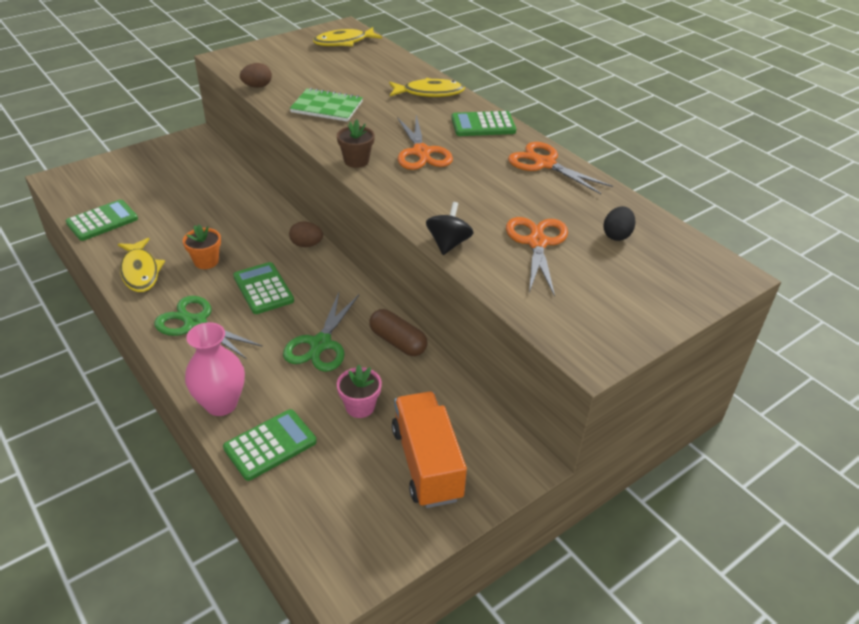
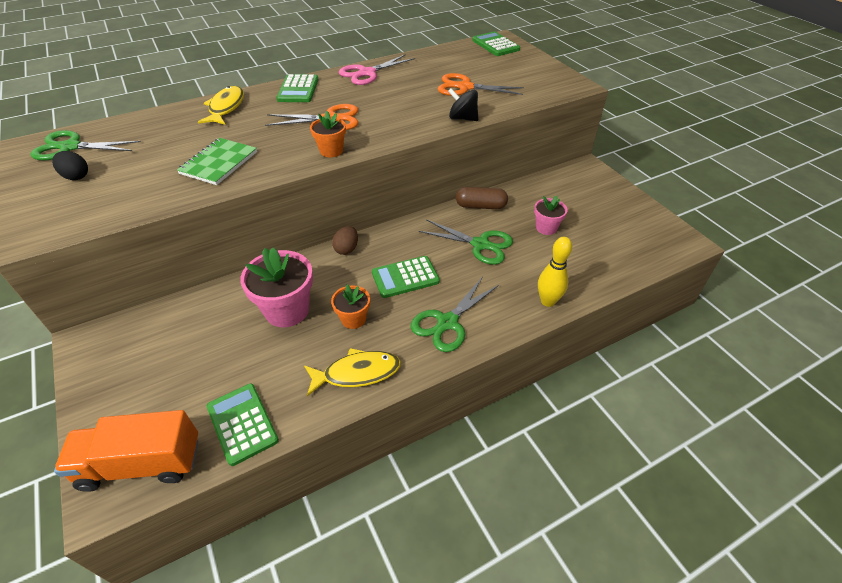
camera: 80 degrees left, 5 degrees up
pink vase [185,322,245,416] -> yellow bowling pin [538,237,572,307]
green calculator [223,409,317,481] -> green calculator moved to [472,32,520,56]
brown egg [240,63,272,88] -> none
yellow fish [313,27,382,46] -> green scissors [31,130,141,160]
brown flower pot [337,119,375,168] -> orange flower pot [310,111,346,157]
brown capsule [369,309,428,356] -> brown capsule turned 45 degrees clockwise [456,187,508,209]
orange truck [392,392,467,508] -> orange truck moved to [54,410,199,492]
orange scissors [508,142,613,194] -> pink scissors [339,54,415,85]
black egg [603,206,636,241] -> black egg moved to [52,151,88,180]
none -> pink flower pot [240,248,313,327]

